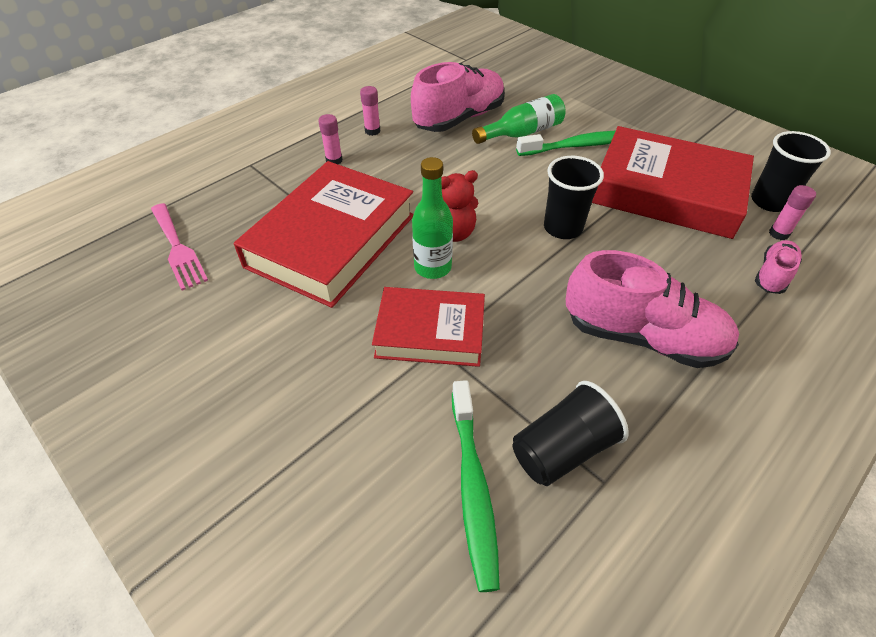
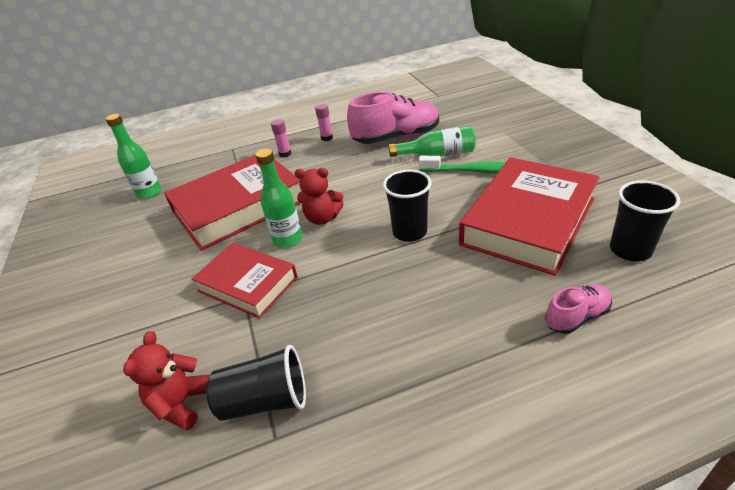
camera: 30 degrees right, 10 degrees down
pink fork [151,203,208,291] -> green bottle [106,114,162,199]
green toothbrush [452,380,500,592] -> red teddy bear [123,331,210,430]
pink shoe [566,250,739,368] -> none
red book [592,126,754,239] -> red book turned 75 degrees clockwise [459,157,600,276]
pink glue stick [769,185,816,240] -> none

